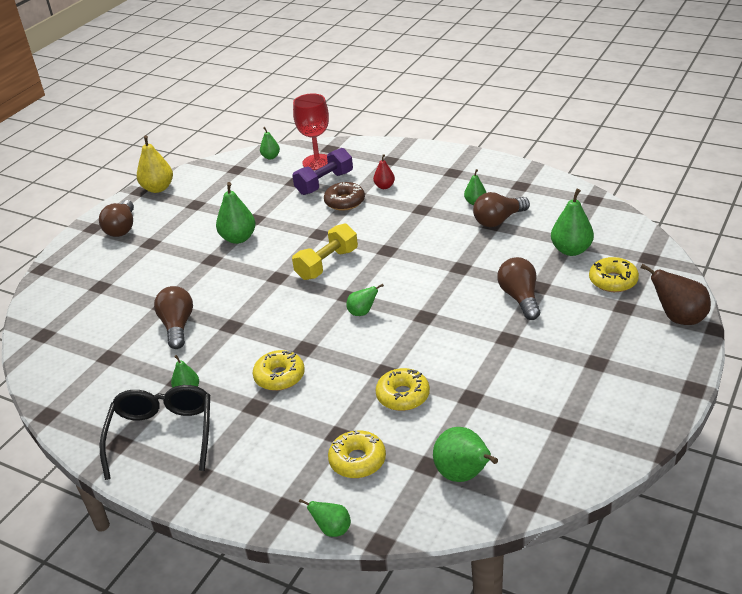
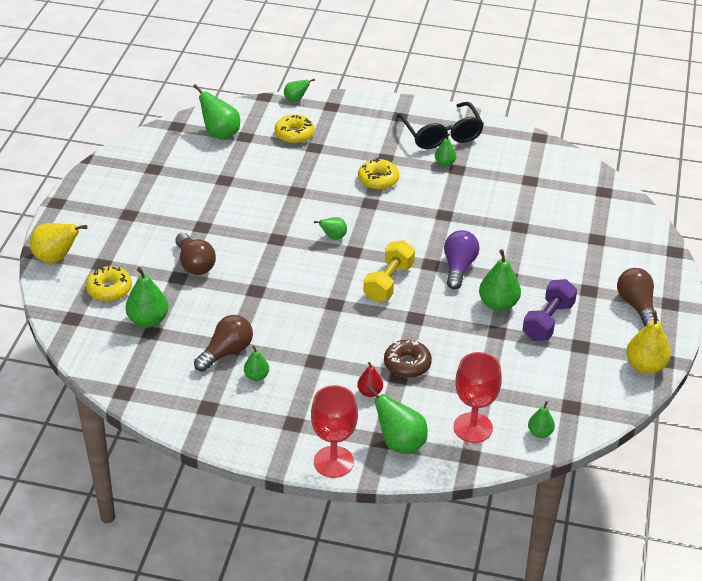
camera: 160 degrees right, 5 degrees up
brown light bulb [154,286,193,349] -> none
purple dumbbell [292,148,353,195] -> purple dumbbell moved to [522,279,577,341]
yellow donut [375,368,430,411] -> none
brown pear [640,264,711,325] -> yellow pear [30,223,87,263]
none -> red goblet [311,385,358,478]
none -> green pear [367,385,428,454]
none -> purple light bulb [444,230,479,289]

